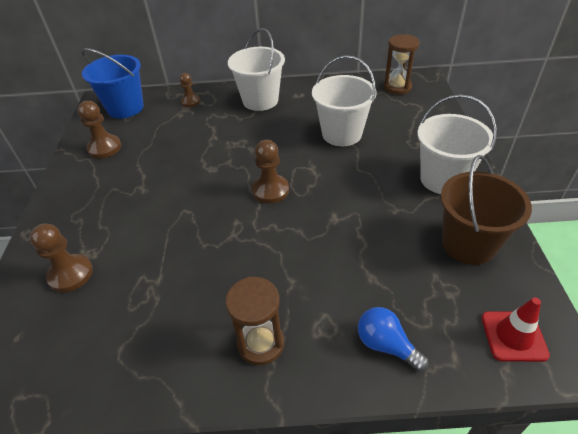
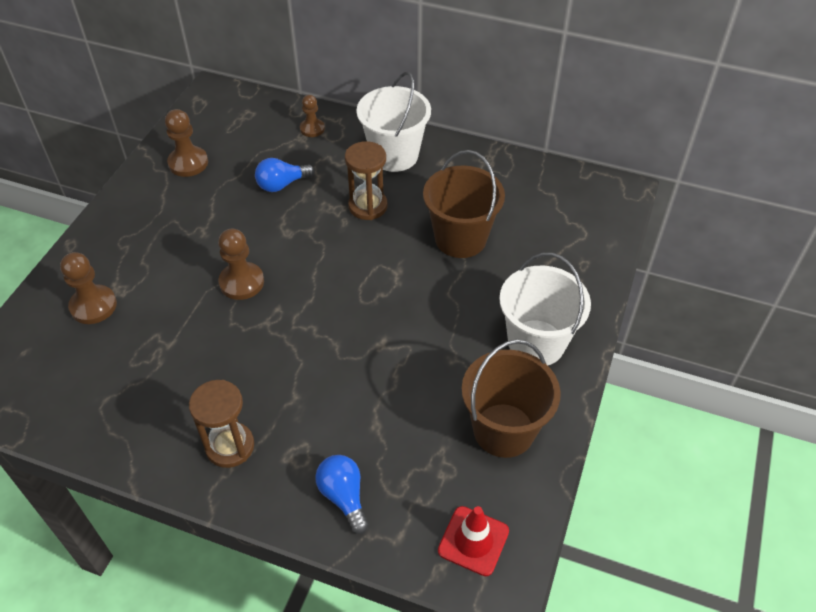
camera: 20 degrees right, 5 degrees up
blue bucket [82,48,144,119] -> none
brown pawn [252,140,289,204] -> brown pawn moved to [218,229,264,300]
white bucket [312,55,376,146] -> brown bucket [423,150,505,258]
brown hourglass [384,34,420,95] -> brown hourglass moved to [345,141,388,220]
none -> blue light bulb [255,158,315,192]

